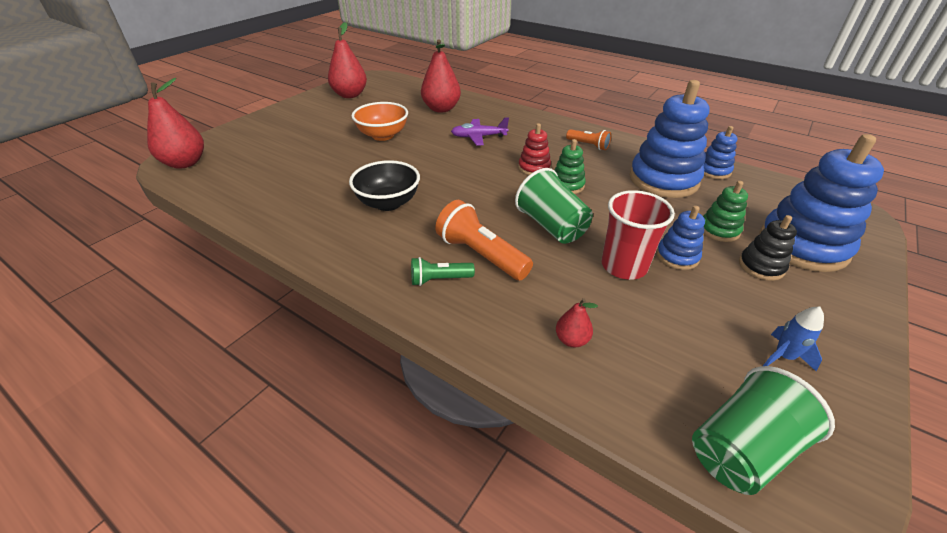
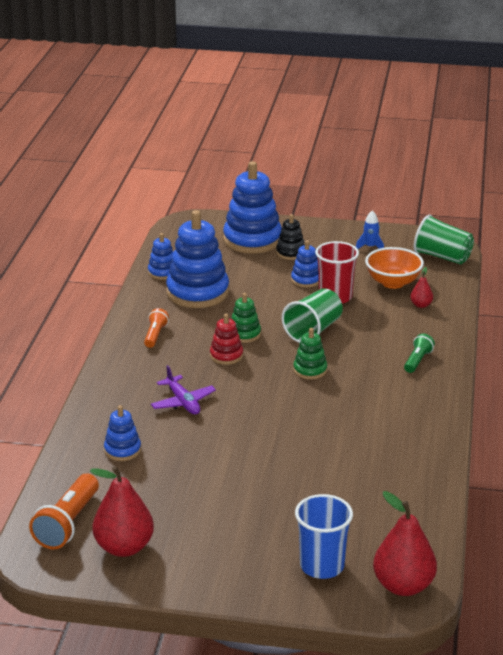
camera: 115 degrees left, 10 degrees down
black bowl [349,160,420,211] -> none
orange bowl [351,102,408,141] -> orange bowl moved to [365,247,424,289]
green flashlight [411,257,475,286] -> green flashlight turned 120 degrees counterclockwise [404,333,435,373]
red pear [421,39,461,113] -> blue stacking toy [104,405,141,461]
orange flashlight [435,200,533,280] -> orange flashlight moved to [29,473,99,549]
green stacking toy [703,181,748,242] -> green stacking toy moved to [293,328,327,380]
none -> blue cup [295,494,353,579]

